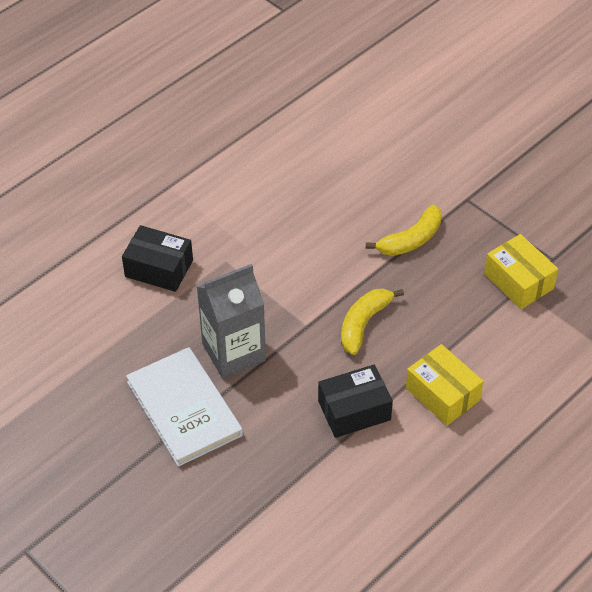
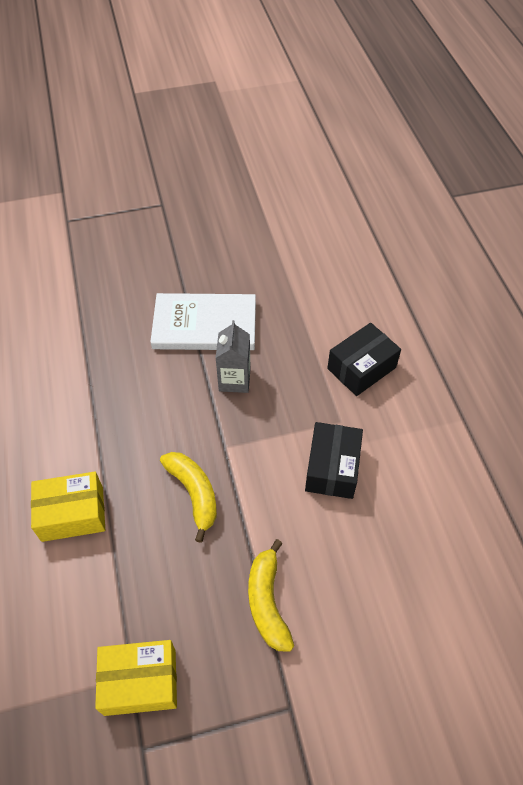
camera: 120 degrees right, 5 degrees up
grey carton [197,264,266,378] -> grey carton [216,320,251,393], size x0.64
black box [318,365,393,438] -> black box moved to [305,422,363,499]

